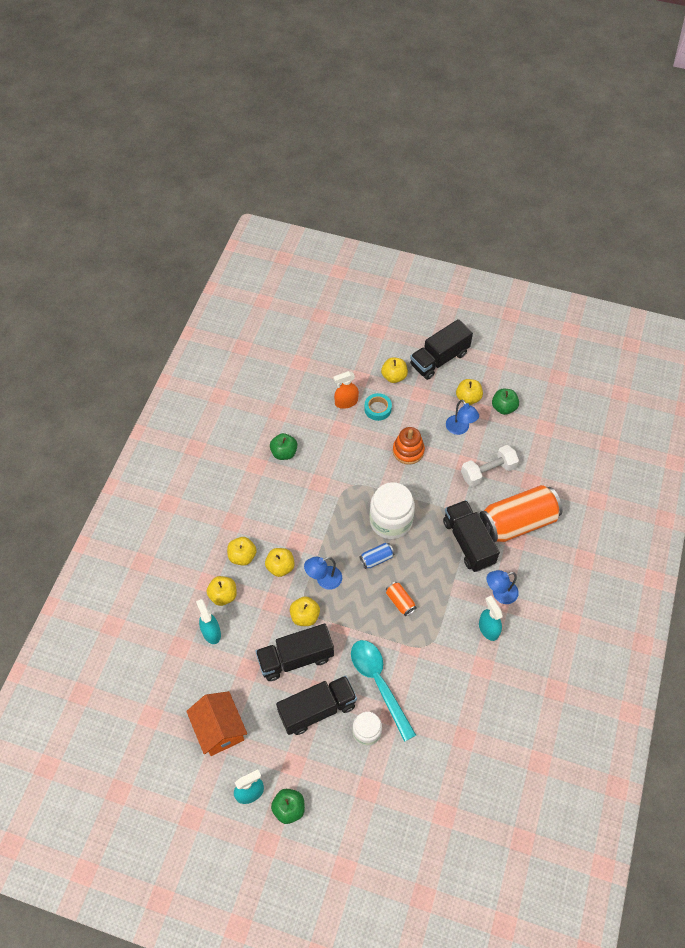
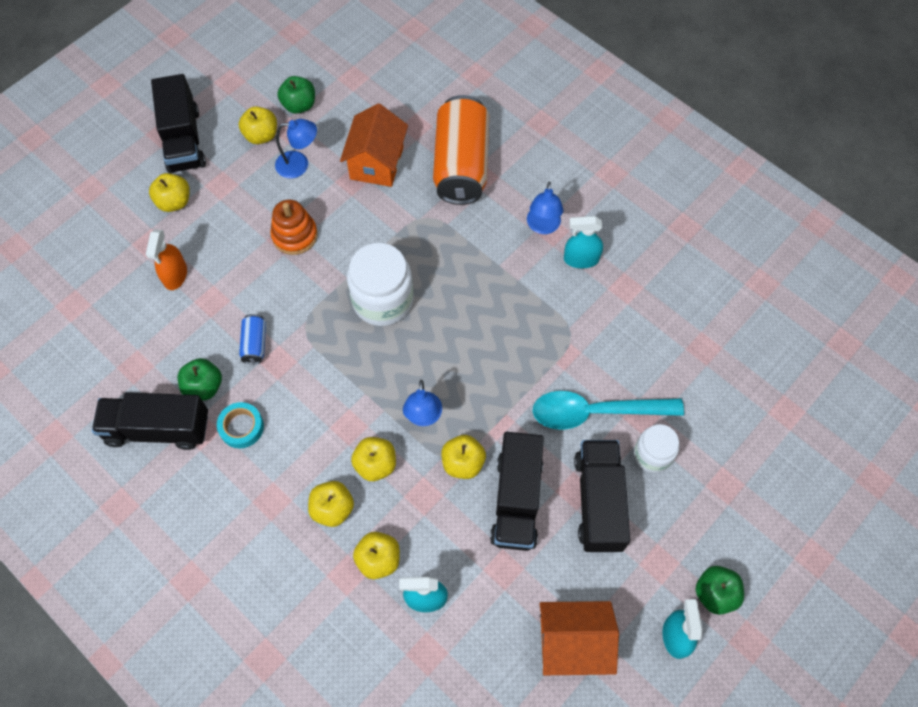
camera: 65 degrees left, 5 degrees up
blue can [359,543,394,569] -> blue can moved to [239,314,266,364]
turquoise tape [364,393,392,421] -> turquoise tape moved to [217,402,264,448]
orange can [386,582,417,616] -> none
black truck [443,500,500,572] -> black truck moved to [92,392,208,450]
white dumbbell [461,445,519,487] -> orange house [340,103,408,187]

